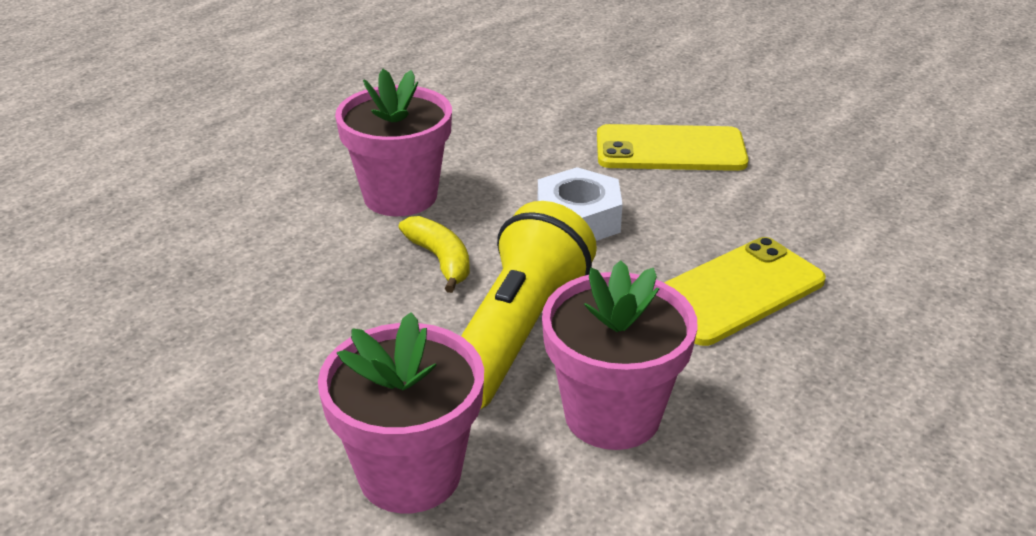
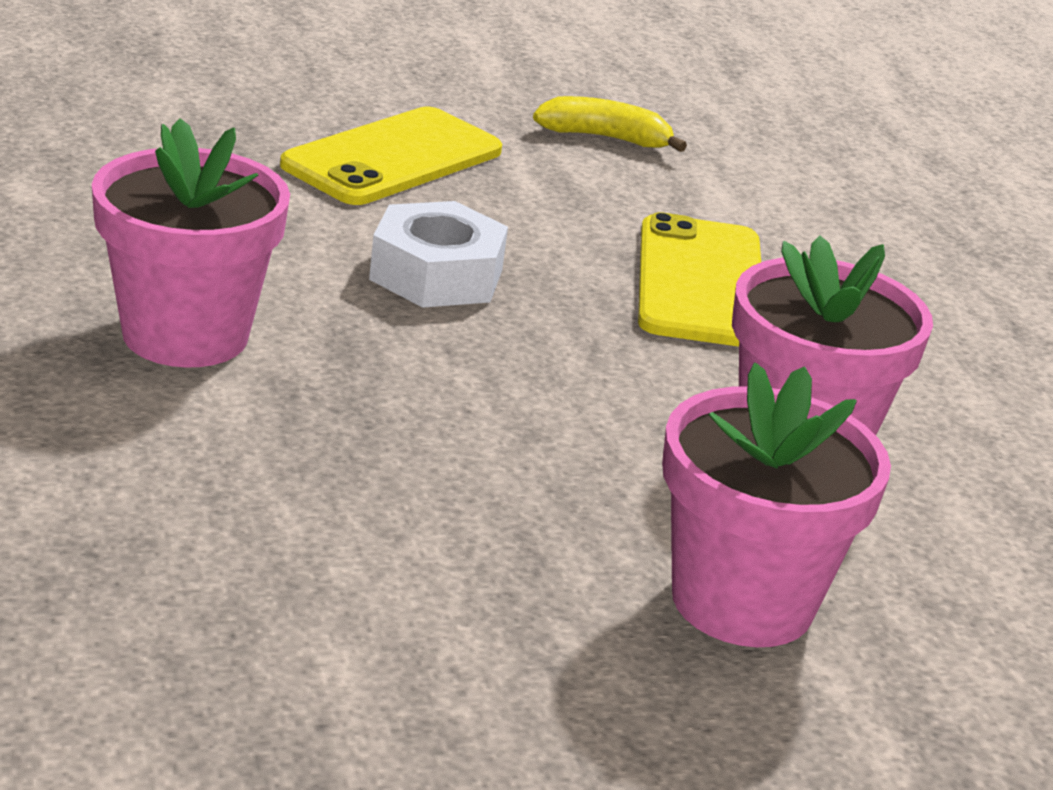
camera: 55 degrees left, 5 degrees down
yellow banana [399,216,470,293] -> yellow banana moved to [533,96,687,152]
yellow flashlight [461,201,597,409] -> none

